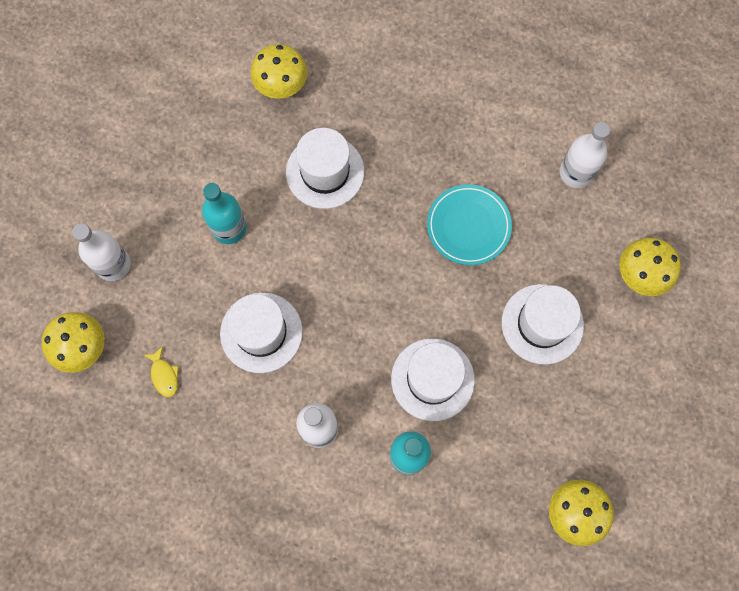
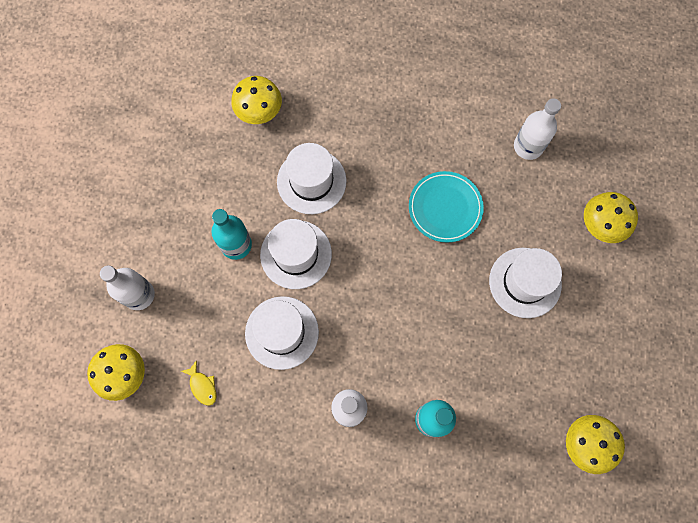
camera: 10 degrees left, 0 degrees up
white hat [391,338,475,421] -> white hat moved to [260,219,332,289]

